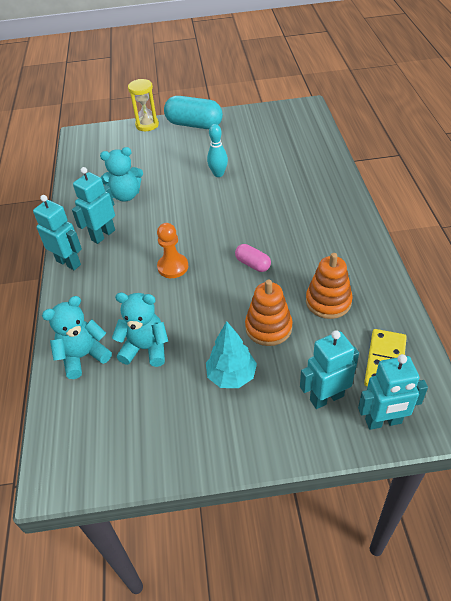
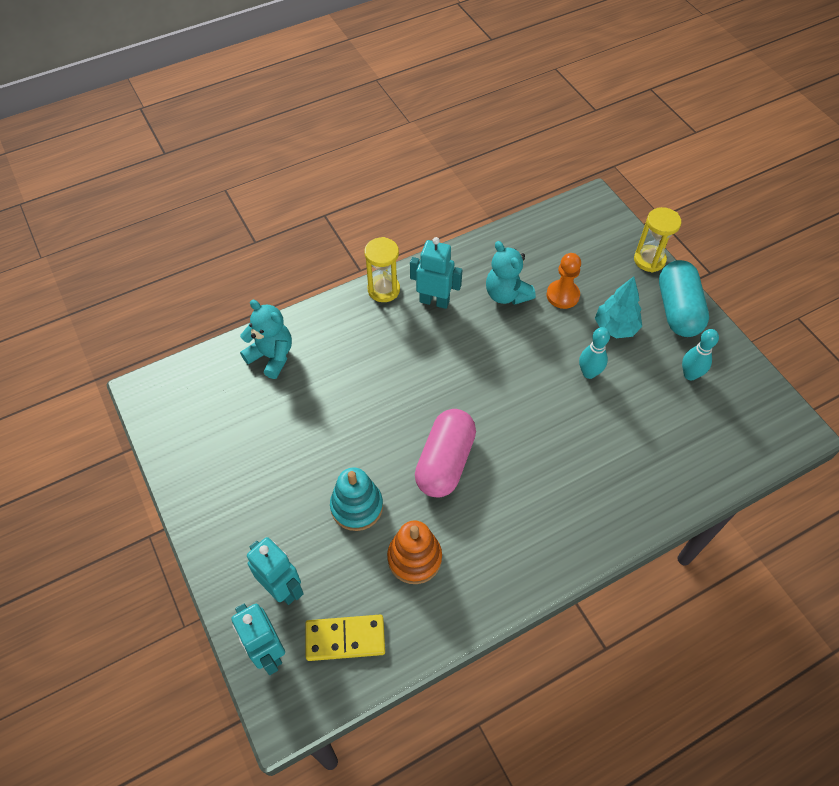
camera: 65 degrees right, 10 degrees up
turquoise robot [33,195,82,270] -> yellow hourglass [364,237,400,302]
turquoise teddy bear [112,292,168,367] -> none
orange pawn [157,223,188,278] -> orange pawn moved to [547,253,581,309]
turquoise tree [206,321,257,388] -> turquoise tree moved to [595,276,642,338]
pink capsule [235,244,271,272] -> pink capsule [415,409,476,498], size x1.95
orange stacking toy [245,279,293,346] -> turquoise stacking toy [330,467,383,531]
none -> turquoise bowling pin [682,329,719,380]

